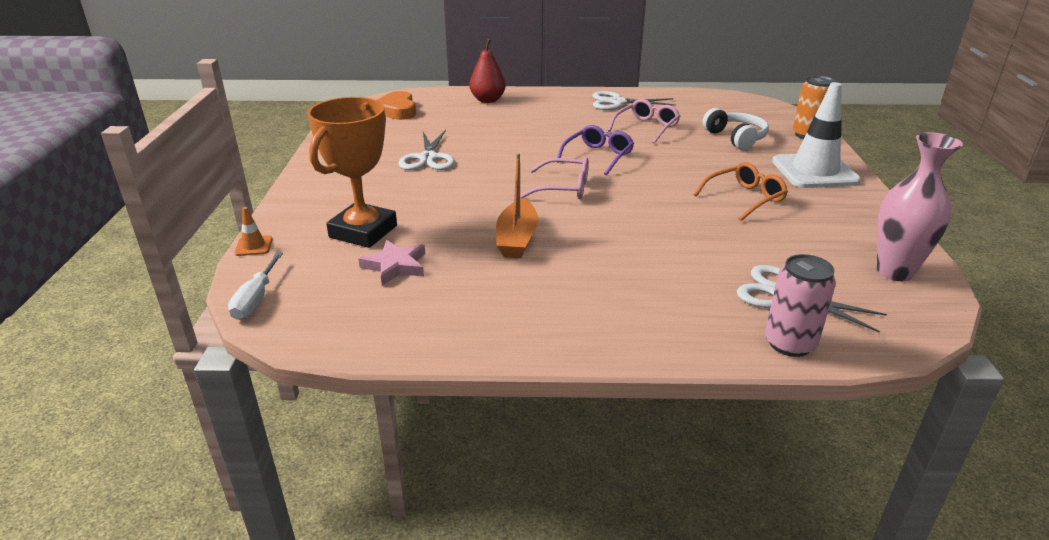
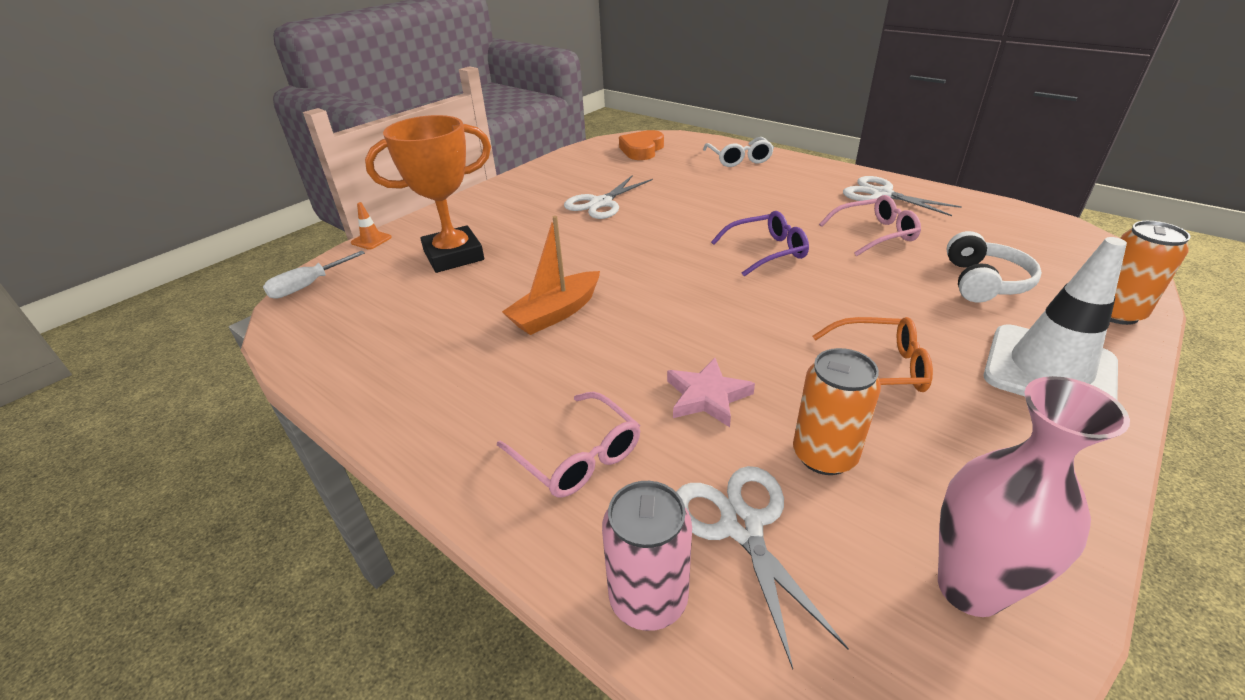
camera: 40 degrees right, 5 degrees up
pink star [358,240,425,285] -> pink star moved to [667,358,755,427]
red pear [470,38,506,103] -> white glasses [703,137,774,167]
pink glasses [520,157,589,199] -> pink glasses moved to [497,392,641,498]
none -> orange can [793,348,881,475]

